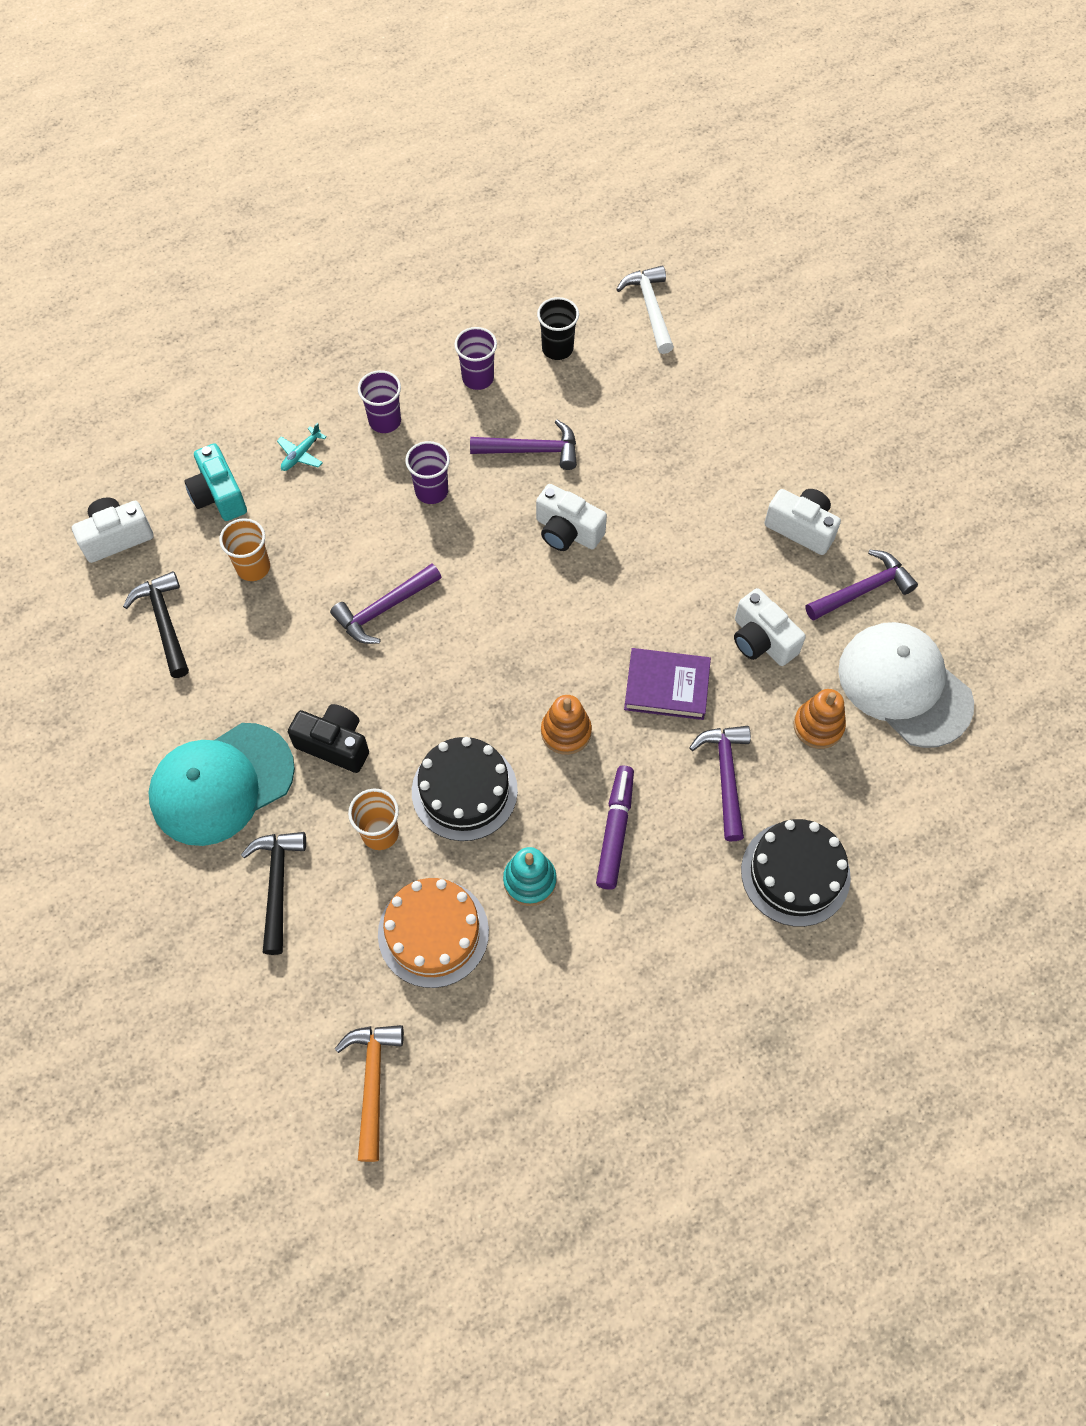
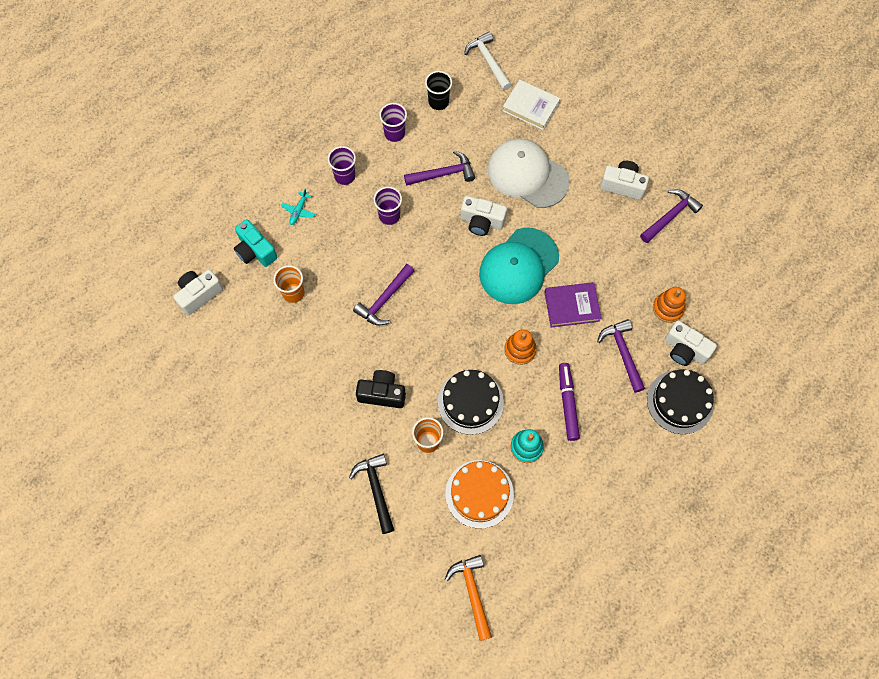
camera: 15 degrees left, 5 degrees up
black hammer [123,571,189,678] -> none
turquoise cap [149,723,295,846] -> turquoise cap moved to [479,228,559,304]
white camera [734,588,806,666] -> white camera moved to [665,321,717,366]
white cap [838,622,974,748] -> white cap moved to [487,138,570,208]
none -> white book [503,80,560,130]

